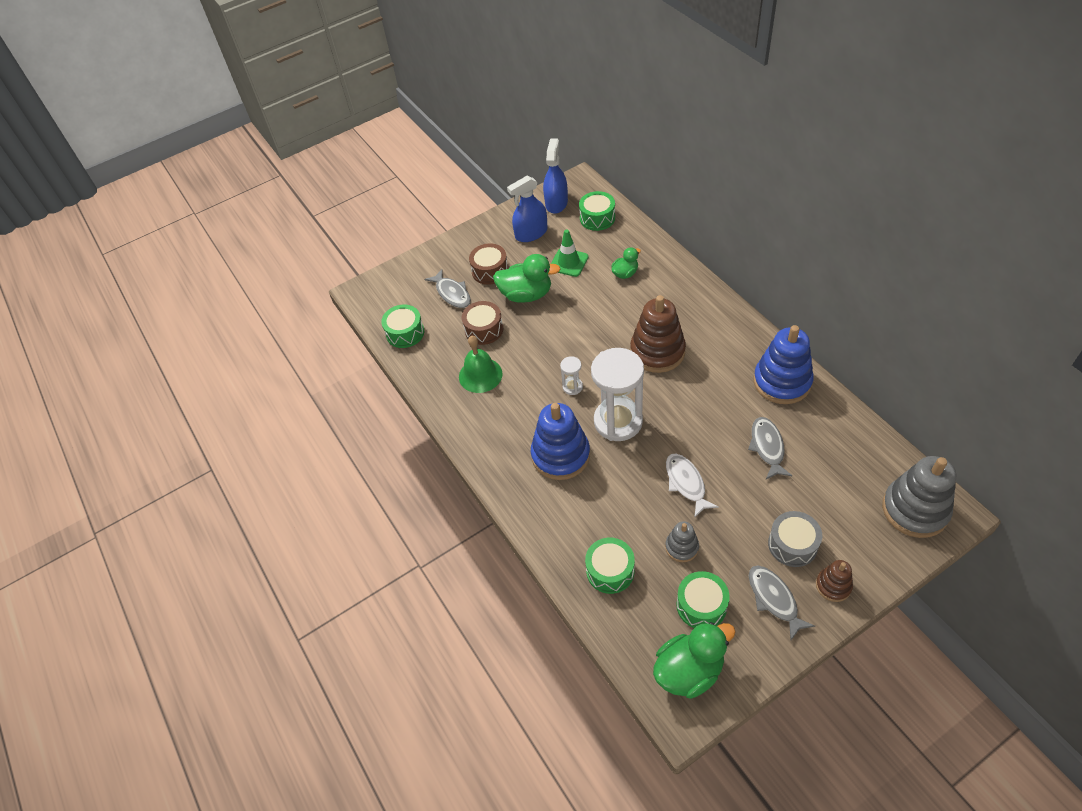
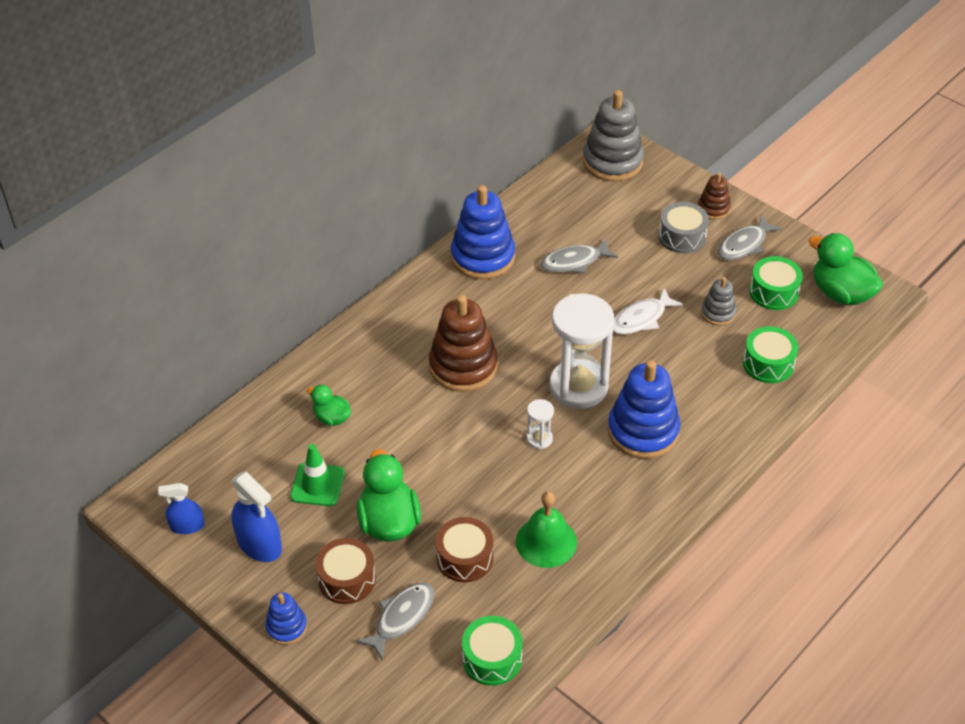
camera: 110 degrees left, 5 degrees down
blue spray bottle [543,138,568,214] -> blue spray bottle [158,483,205,534], size x0.63
green drum [579,191,615,231] -> none
none -> blue stacking toy [265,592,307,645]

